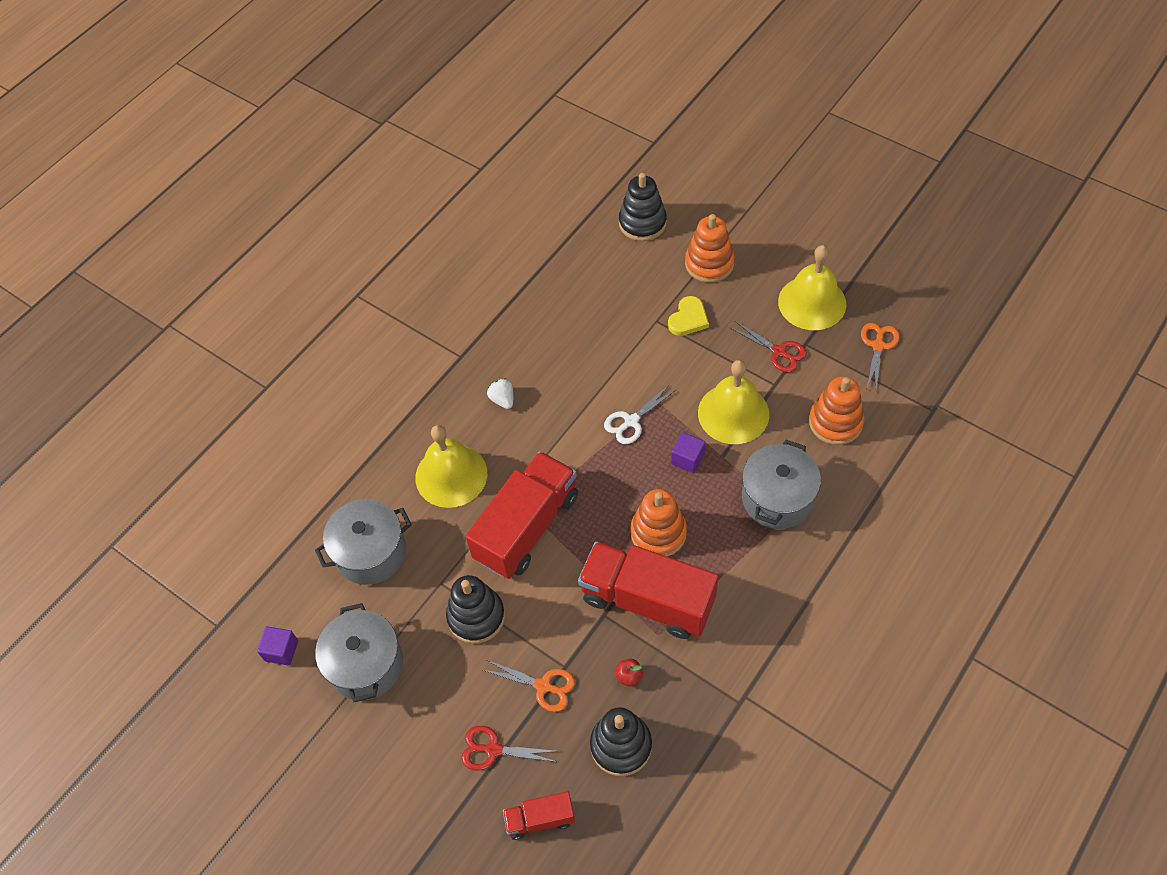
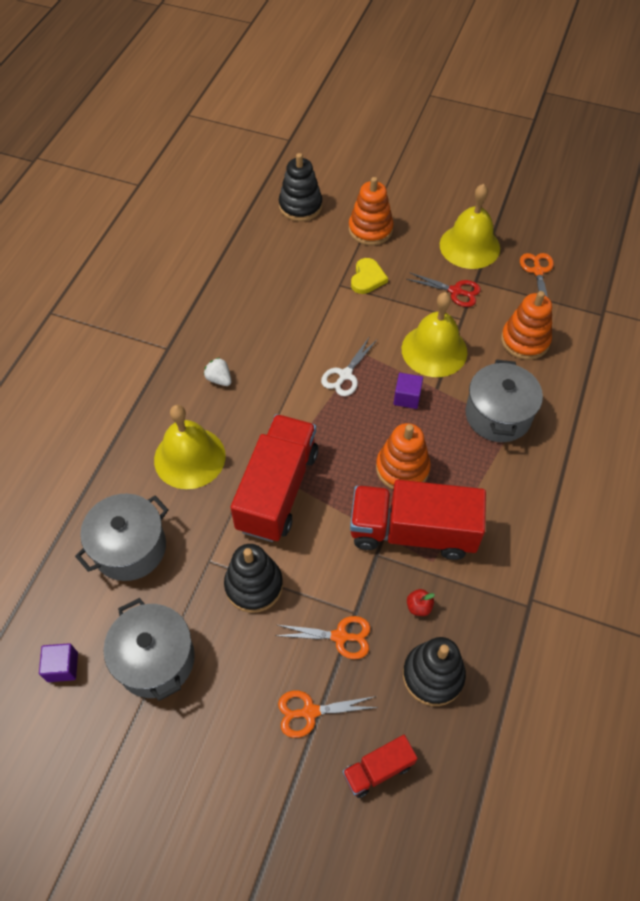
camera: 20 degrees left, 0 degrees up
red scissors [462,726,560,771] -> orange scissors [278,691,378,738]

